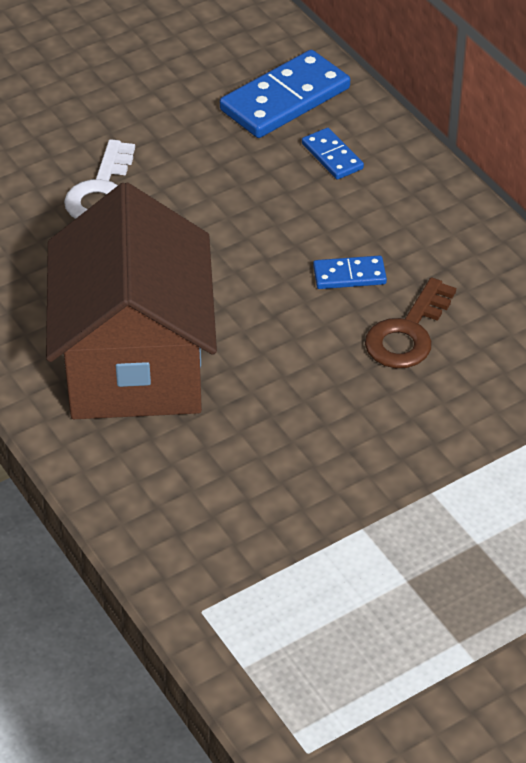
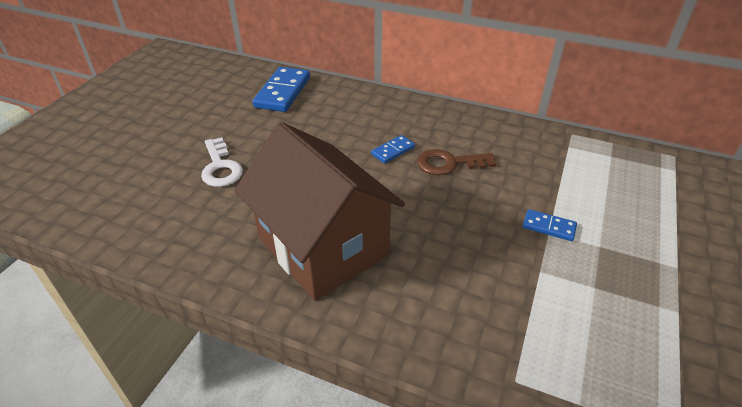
camera: 35 degrees left, 5 degrees down
blue domino [302,128,364,180] -> blue domino moved to [523,209,577,241]
brown key [365,277,456,368] -> brown key turned 90 degrees clockwise [417,149,496,176]

